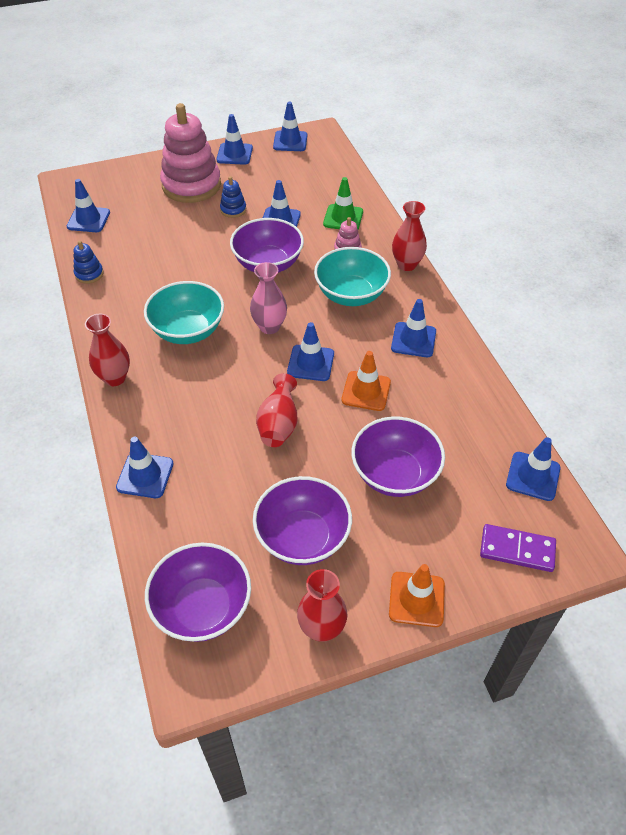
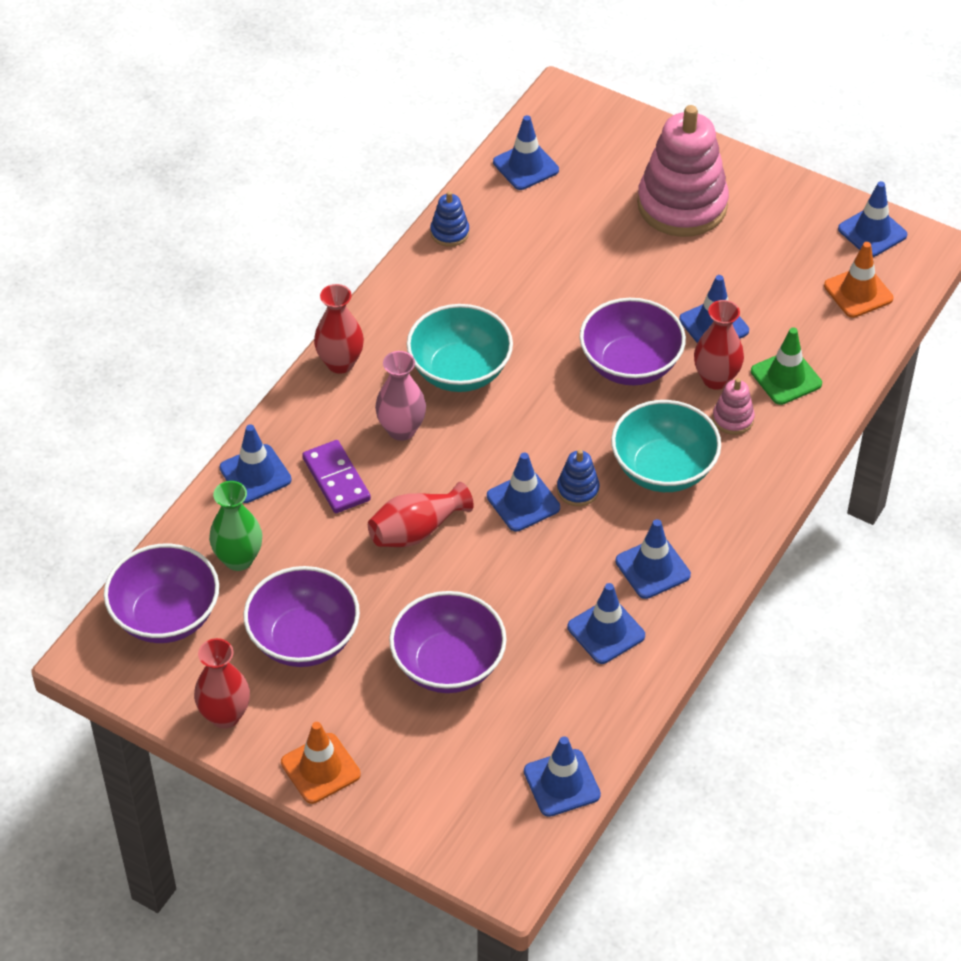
camera: 50 degrees right, 0 degrees up
blue traffic cone [216,114,253,165] -> blue traffic cone moved to [567,583,645,664]
blue stacking toy [220,176,246,218] -> blue stacking toy moved to [557,450,600,506]
pink vase [250,262,287,334] -> pink vase moved to [375,351,426,441]
orange traffic cone [342,351,391,411] -> orange traffic cone moved to [824,242,893,318]
red vase [392,201,427,271] -> red vase moved to [694,300,744,390]
purple domino [480,524,556,572] -> purple domino moved to [302,440,371,513]
none -> green vase [209,481,262,571]

